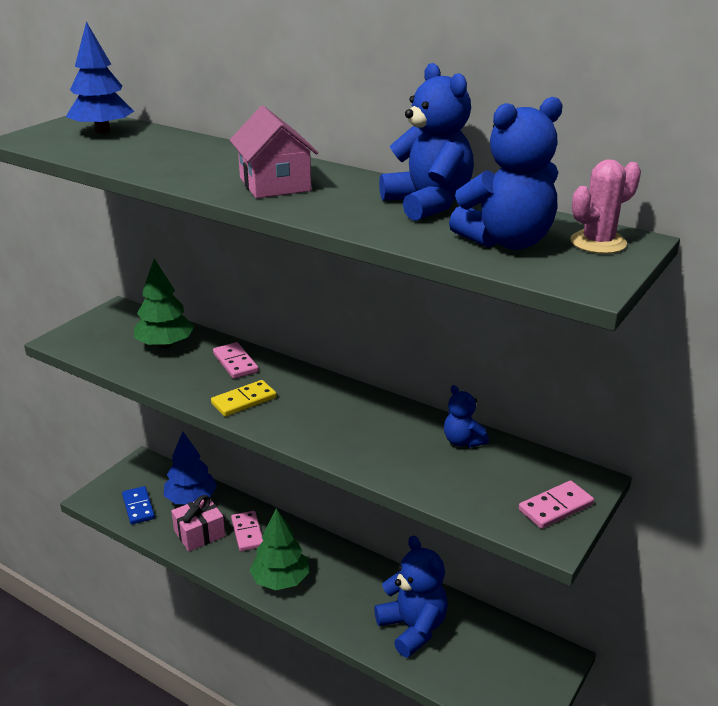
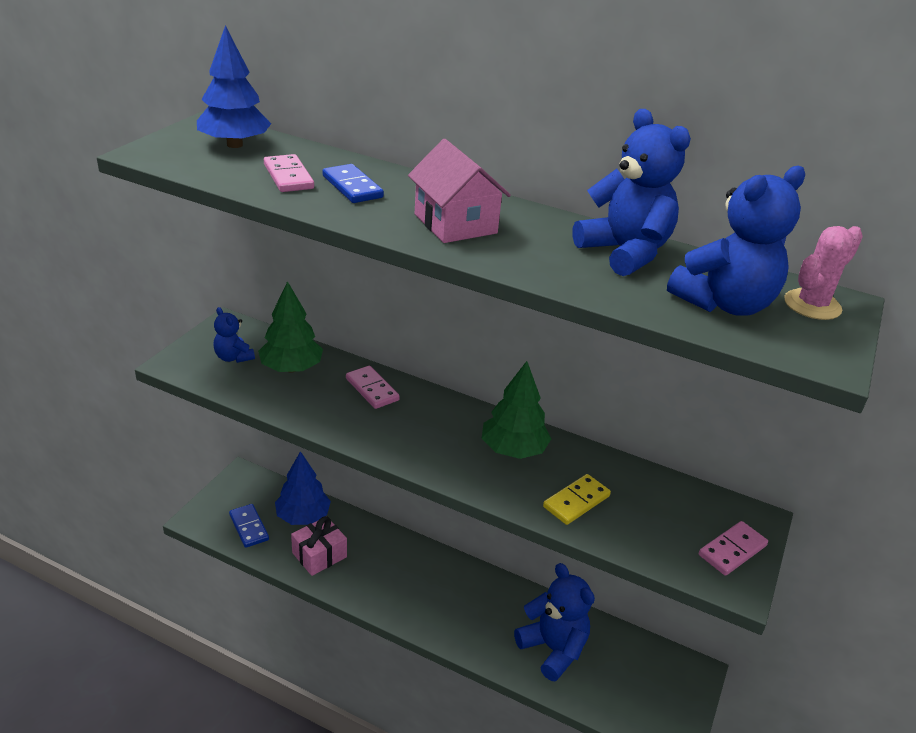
camera: 10 degrees left, 5 degrees up
yellow domino [211,380,277,417] -> yellow domino moved to [543,474,611,525]
pink domino [231,511,263,551] -> pink domino moved to [264,154,314,192]
green tree [249,508,309,590] -> green tree moved to [482,361,551,459]
blue teddy bear [444,385,489,448] -> blue teddy bear moved to [214,307,255,363]
none -> blue domino [323,164,384,203]

